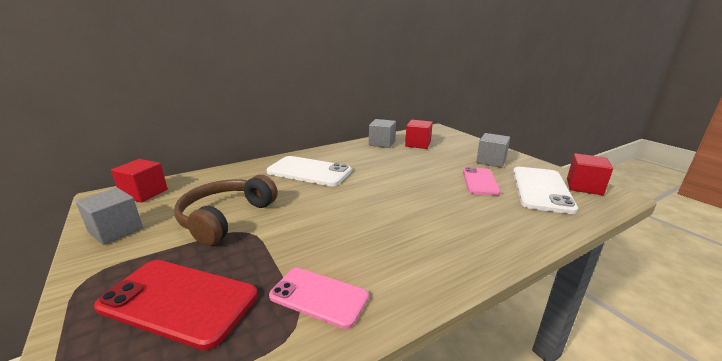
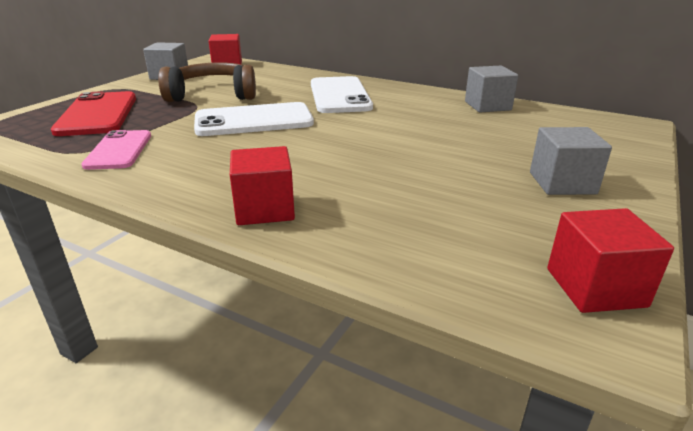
camera: 60 degrees right, 5 degrees up
red cube [405,120,433,149] -> red cube moved to [230,146,295,225]
pink phone [463,167,501,195] -> none
white phone [513,167,578,214] -> white phone moved to [194,102,314,136]

